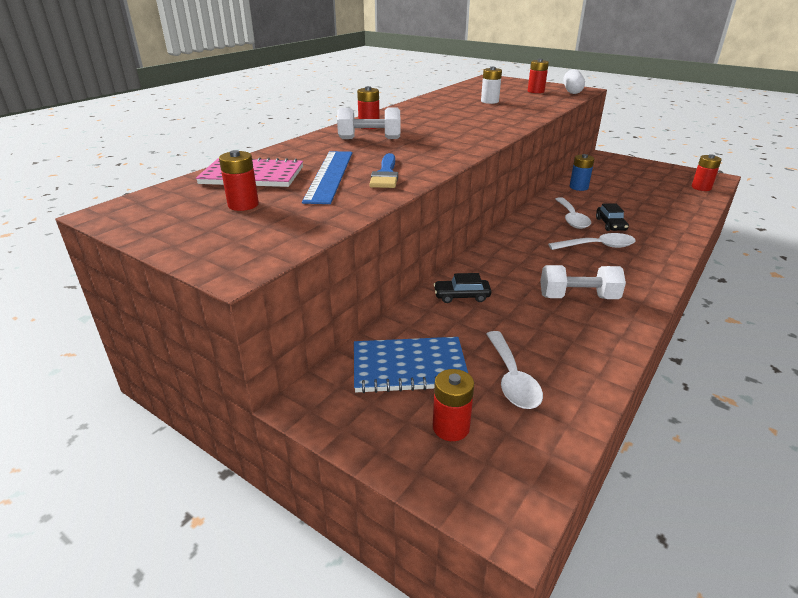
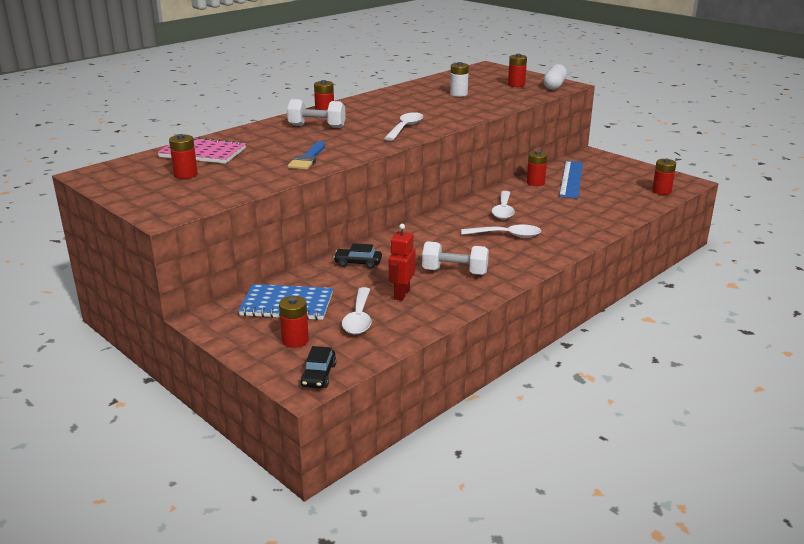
camera: 10 degrees right, 5 degrees down
blue ruler [302,151,353,204] -> blue ruler moved to [559,161,583,199]
blue battery [570,154,594,191] -> red battery [526,151,547,186]
black car [596,203,629,231] -> black car moved to [300,346,336,389]
none -> white spoon [384,112,423,141]
none -> red robot [389,224,415,301]

